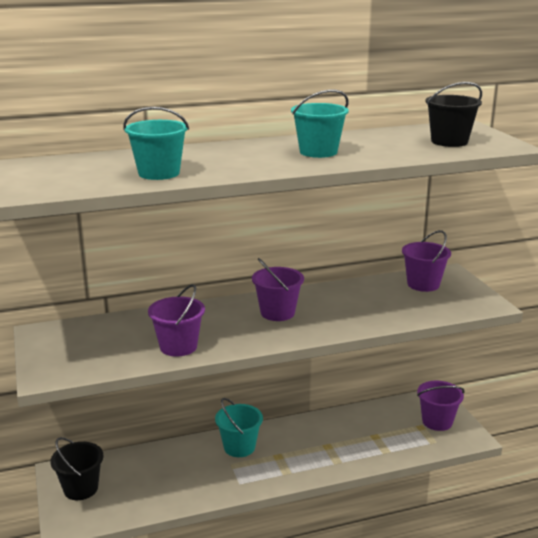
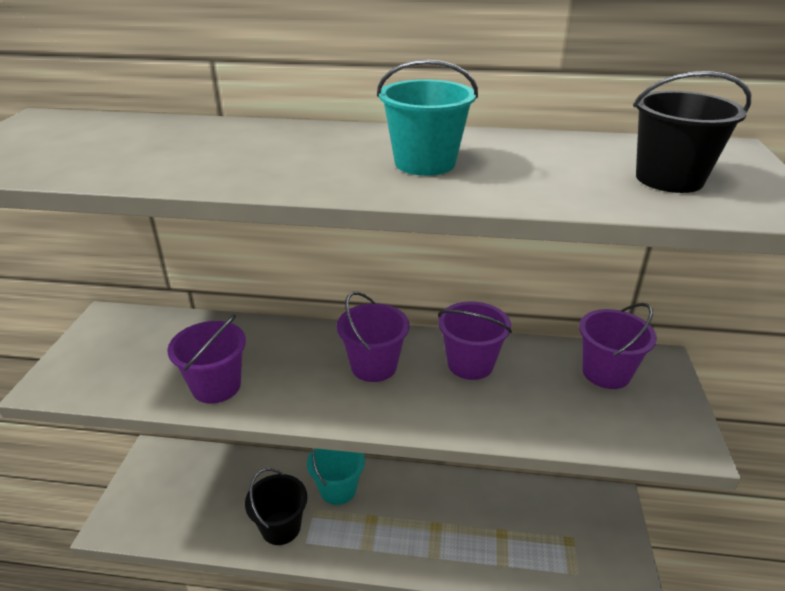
camera: 25 degrees right, 10 degrees up
black bucket [50,437,104,500] -> black bucket moved to [245,468,307,545]
turquoise bucket [123,107,189,180] -> none
purple bucket [417,381,465,431] -> purple bucket moved to [438,301,512,380]

